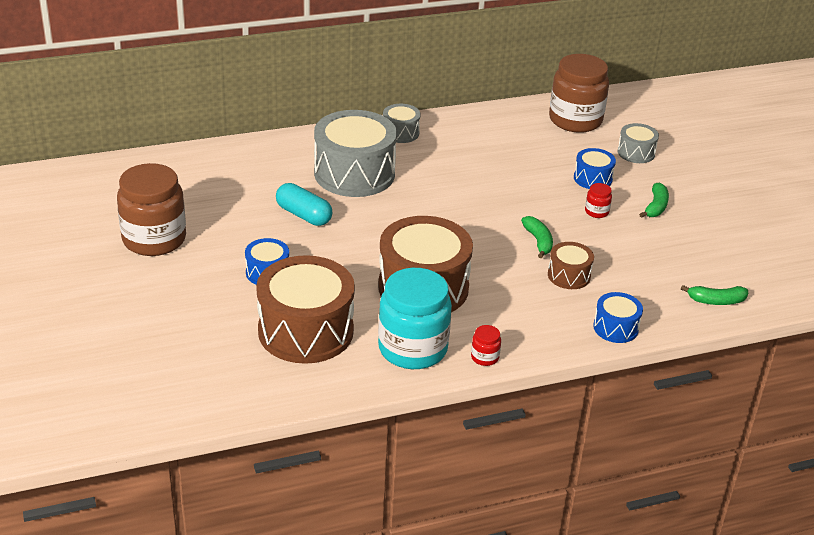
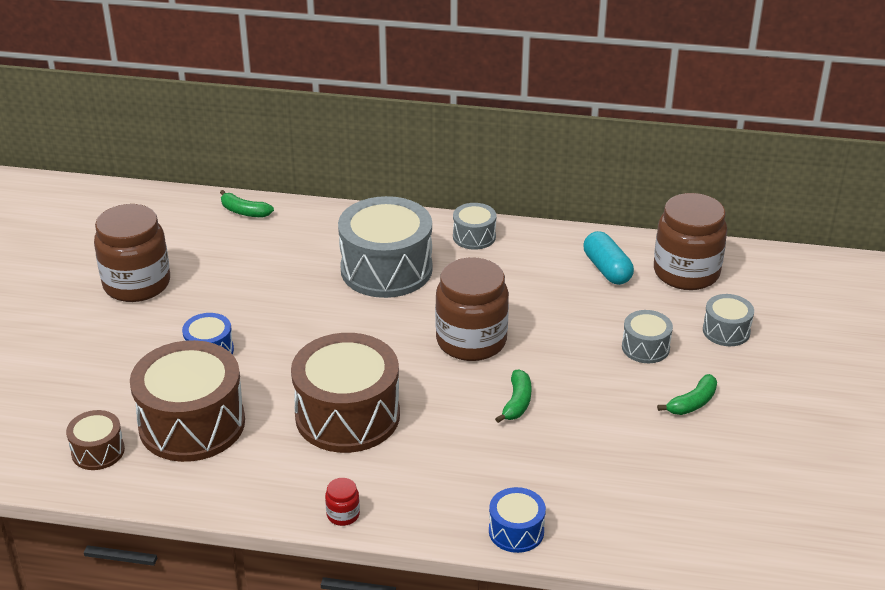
camera: 30 degrees right, 0 degrees up
turquoise capsule [276,183,332,226] -> turquoise capsule moved to [583,231,634,285]
turquoise jar [378,268,452,369] -> none
brown drum [548,242,594,289] -> brown drum moved to [66,410,125,470]
blue drum [574,148,616,189] -> grey drum [622,310,673,363]
red jar [585,183,612,218] -> none
green banana [681,285,748,305] -> green banana moved to [220,190,274,217]
none -> brown jar [435,257,509,361]

